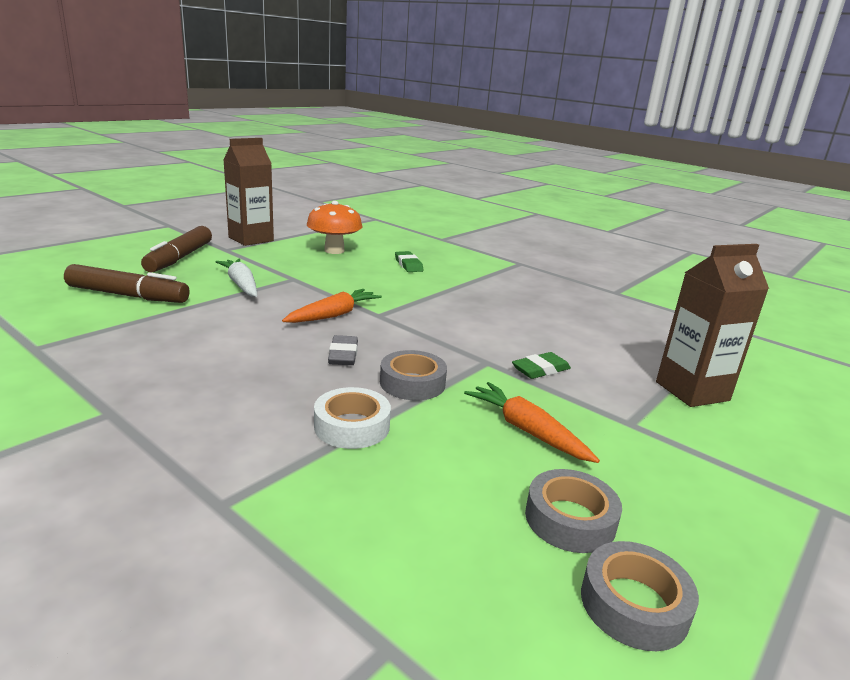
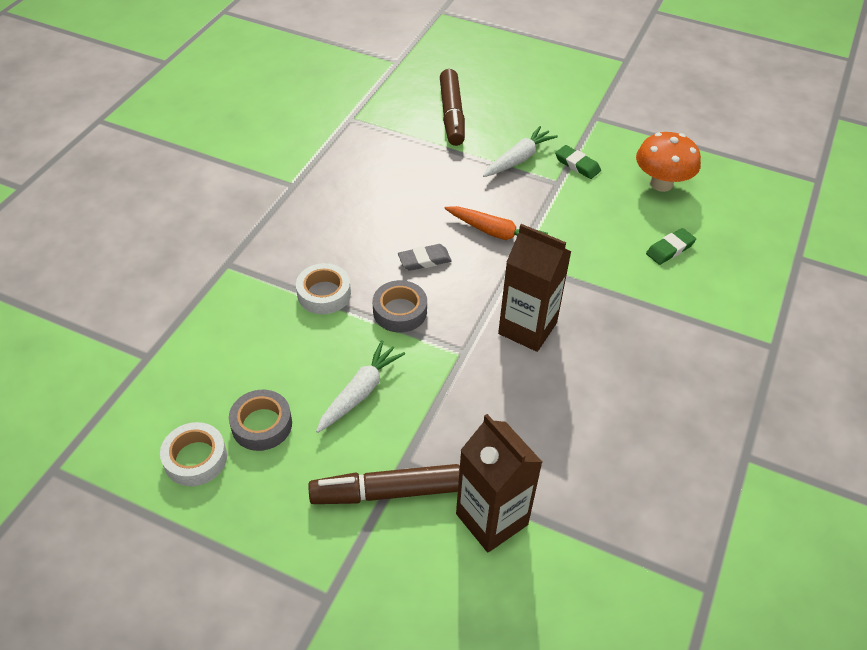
camera: 75 degrees right, 25 degrees up
brown marker [141,226,212,272] -> brown marker moved to [308,464,460,504]
brown carton [223,138,274,246] -> brown carton moved to [498,224,572,352]
orange carrot [464,382,600,463] -> white carrot [316,340,405,433]
green eraser [512,352,571,379] -> green eraser moved to [555,145,601,179]
grey tape [581,541,699,651] -> white tape [160,422,227,486]

